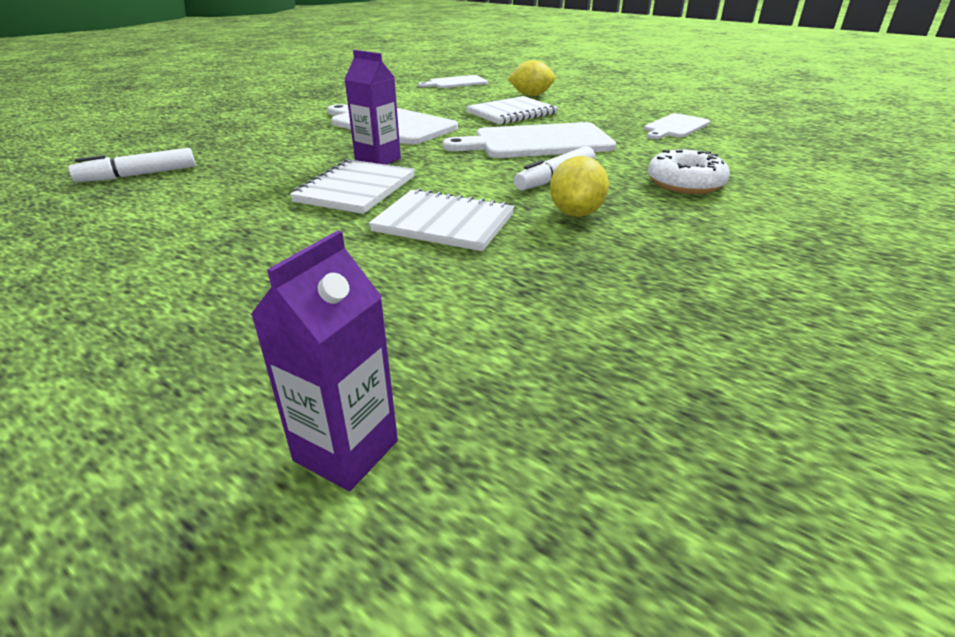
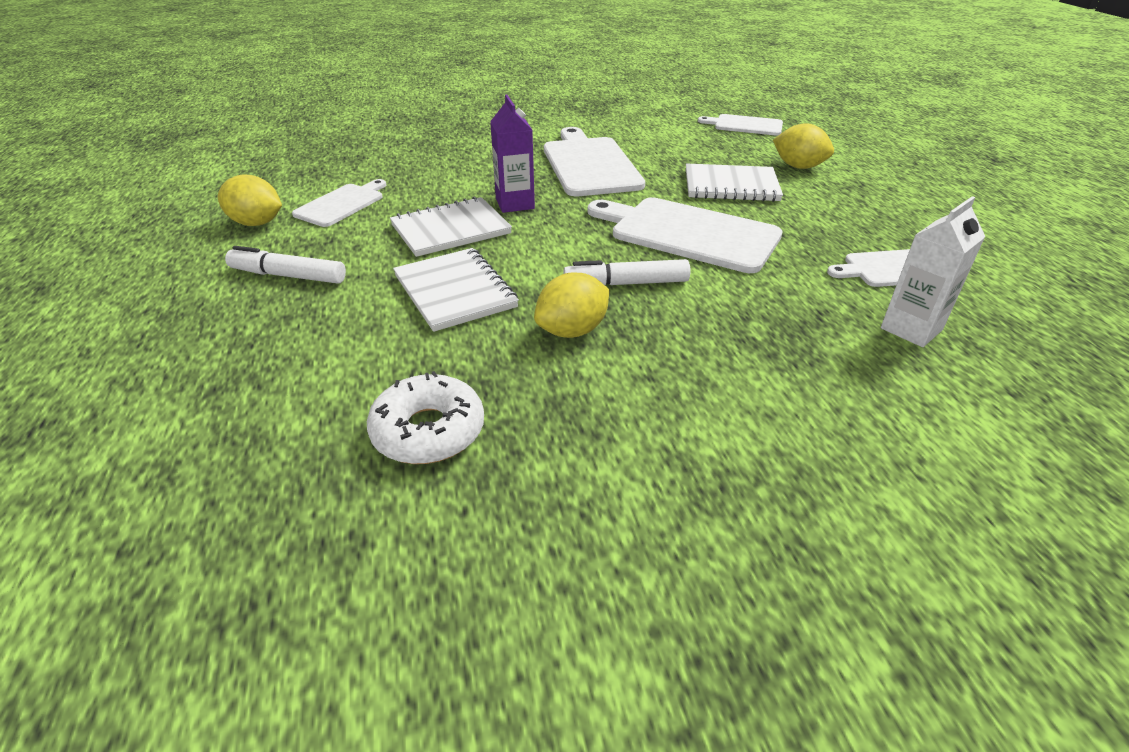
camera: 40 degrees right, 5 degrees up
white marker [69,148,196,182] -> white marker moved to [225,246,346,284]
purple carton [251,231,398,491] -> none
white donut [648,149,730,194] -> white donut moved to [367,371,484,464]
none -> yellow lemon [218,175,282,226]
none -> white cutting board [292,179,386,227]
none -> white carton [881,196,985,347]

